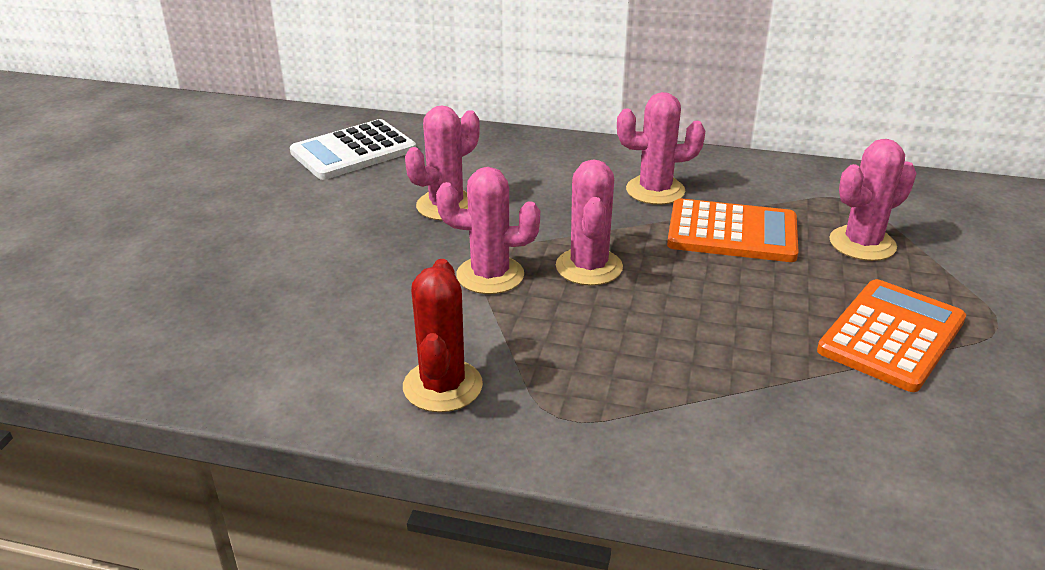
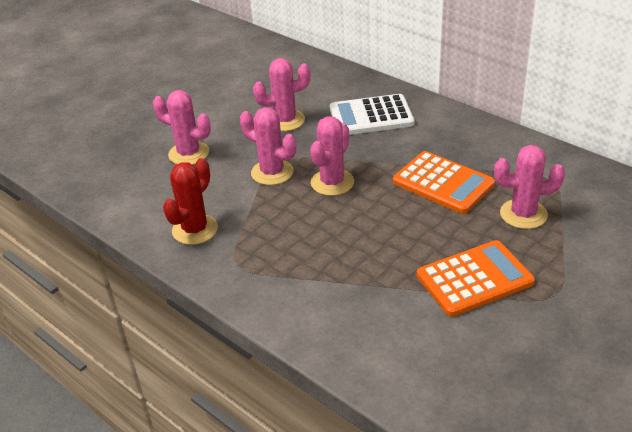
camera: 30 degrees right, 5 degrees up
white calculator [290,119,416,180] -> white calculator moved to [330,94,415,135]
pink cactus [617,92,705,205] -> pink cactus moved to [153,90,211,165]

